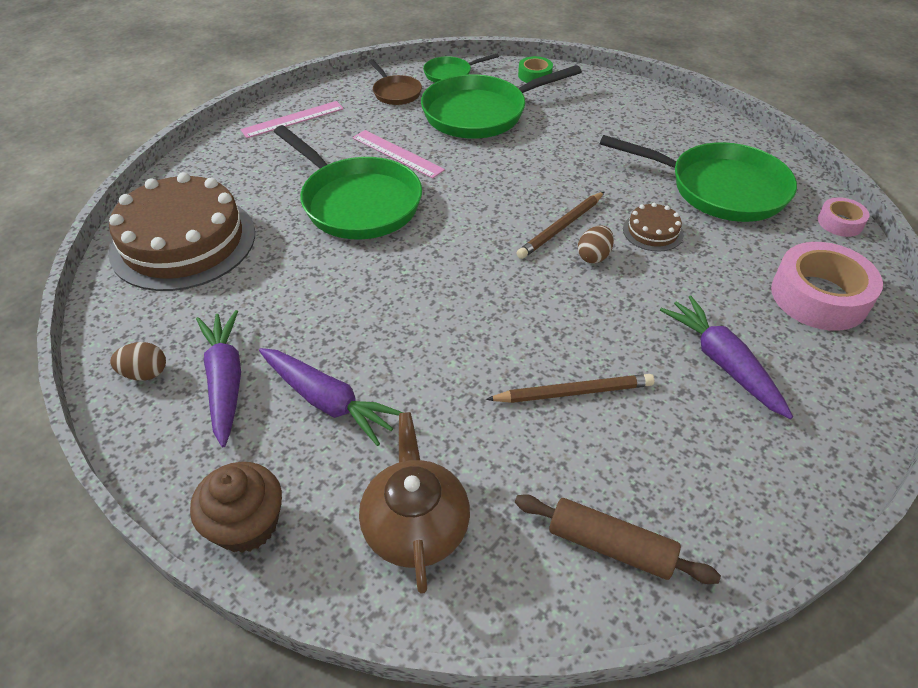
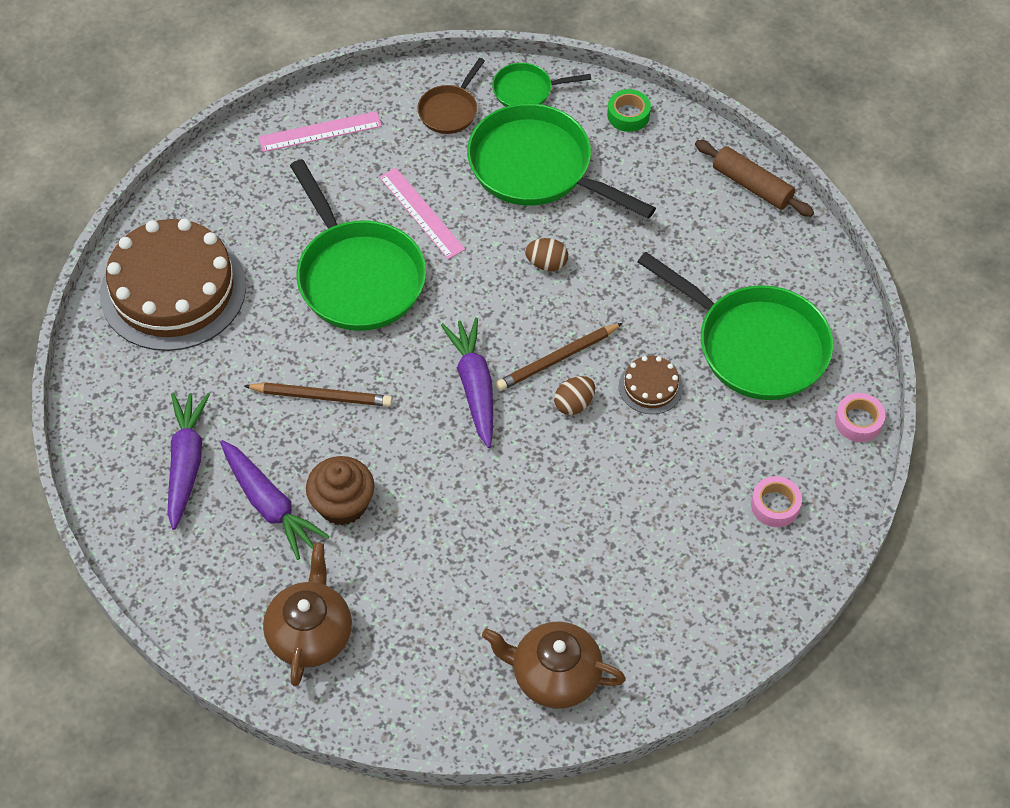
camera: 15 degrees right, 10 degrees up
brown egg [110,342,166,381] -> brown egg moved to [525,238,568,271]
brown cupcake [190,462,282,553] -> brown cupcake moved to [306,456,375,525]
brown pan [369,59,422,105] -> brown pan turned 45 degrees clockwise [417,58,485,134]
green pan [421,65,582,139] -> green pan turned 45 degrees clockwise [467,103,656,219]
brown pencil [486,374,654,403] -> brown pencil moved to [244,382,392,407]
brown rolling pin [515,494,721,584] -> brown rolling pin moved to [695,140,814,217]
purple carrot [660,296,793,419] -> purple carrot moved to [441,318,493,448]
pink tape [771,242,883,331] -> pink tape [751,476,802,527], size x0.52
none -> brown teapot [482,621,626,709]

